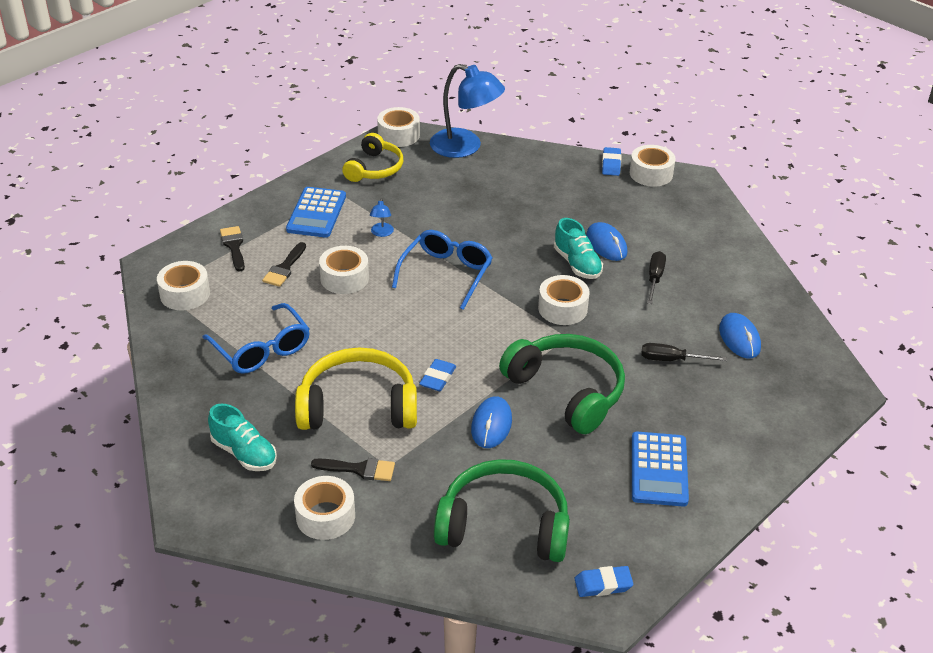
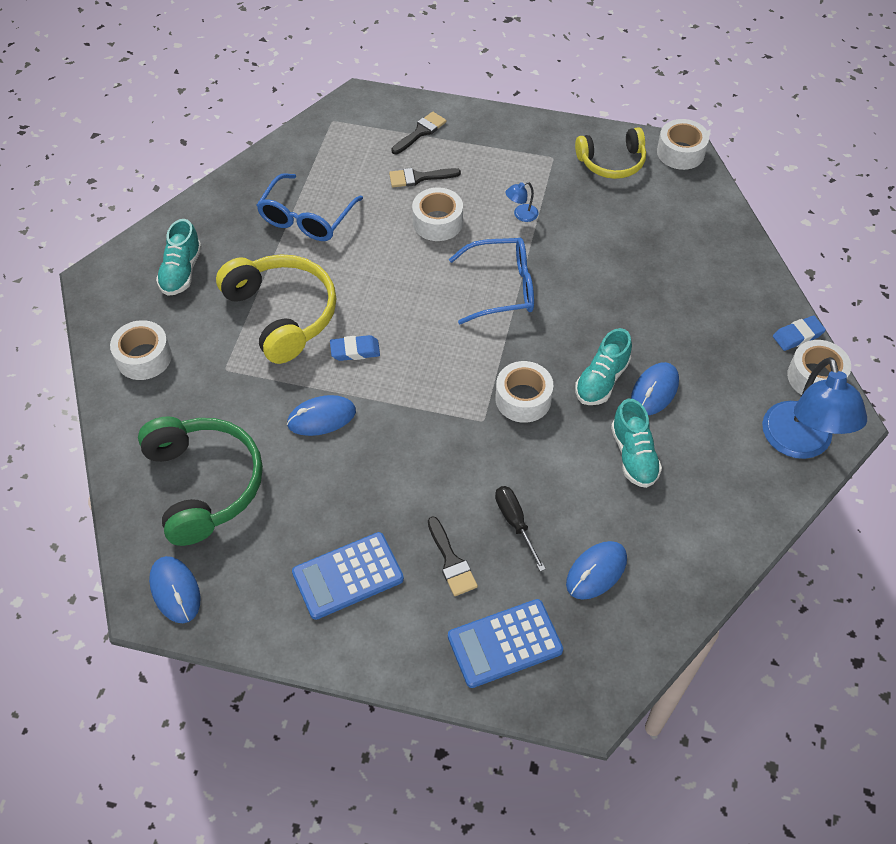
camera: 60 degrees right, 15 degrees up
white tape [157,261,210,310] -> none
blue calculator [286,187,346,238] -> blue calculator moved to [448,599,563,688]
black brush [311,458,395,481] -> black brush moved to [428,516,478,596]
blue lamp [430,64,505,158] -> blue lamp moved to [762,357,867,459]
green headphones [499,334,625,434] -> none
blue eraser [575,566,633,597] -> blue mouse [149,556,201,623]
black screwdriver [647,251,666,304] -> turquoise shoe [611,399,662,488]

